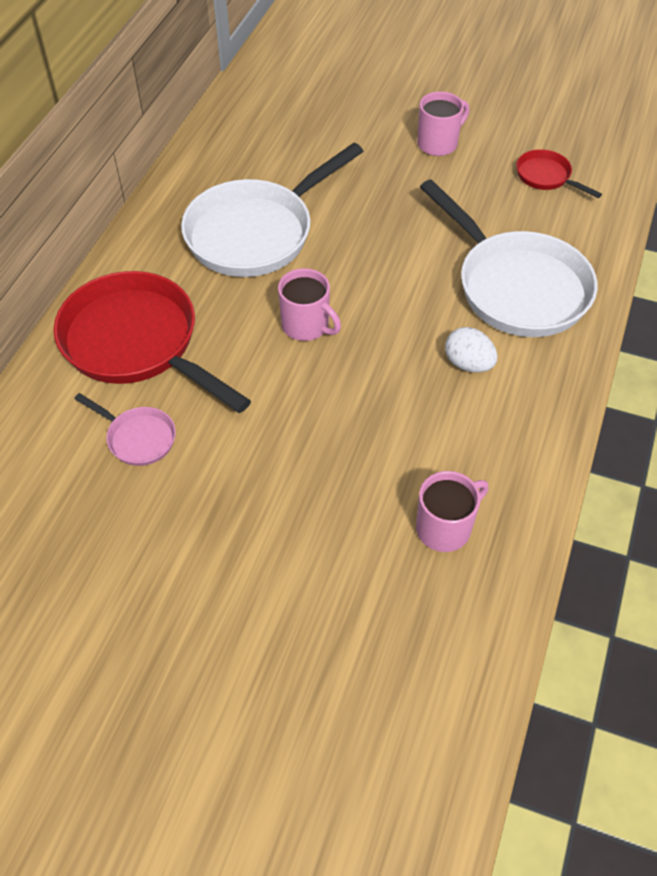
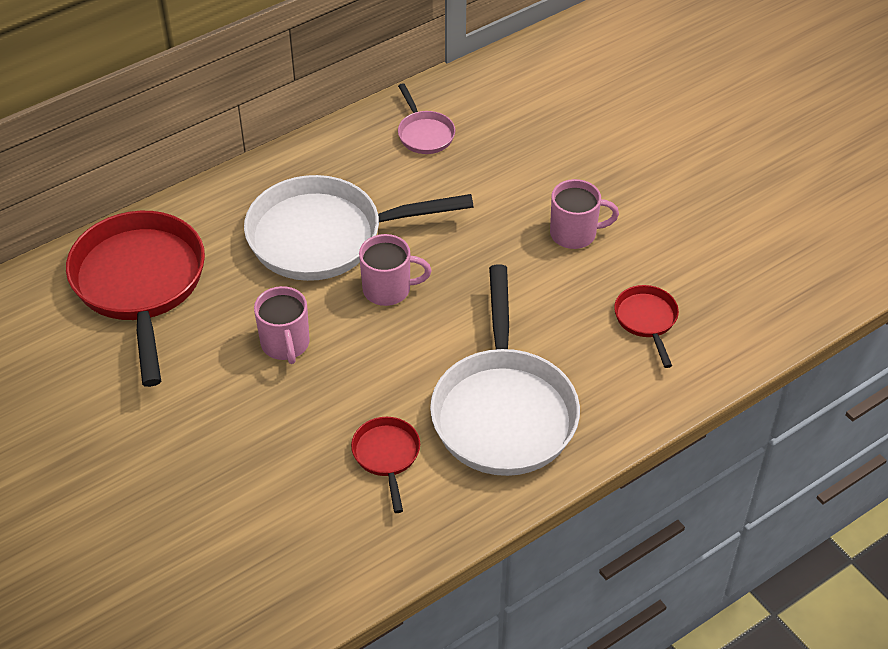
camera: 35 degrees right, 5 degrees down
pink pan [74,393,176,466] -> pink pan moved to [398,83,455,154]
pink mug [416,471,489,552] -> pink mug moved to [359,234,432,306]
white egg [445,327,497,372] -> red pan [351,417,420,513]

